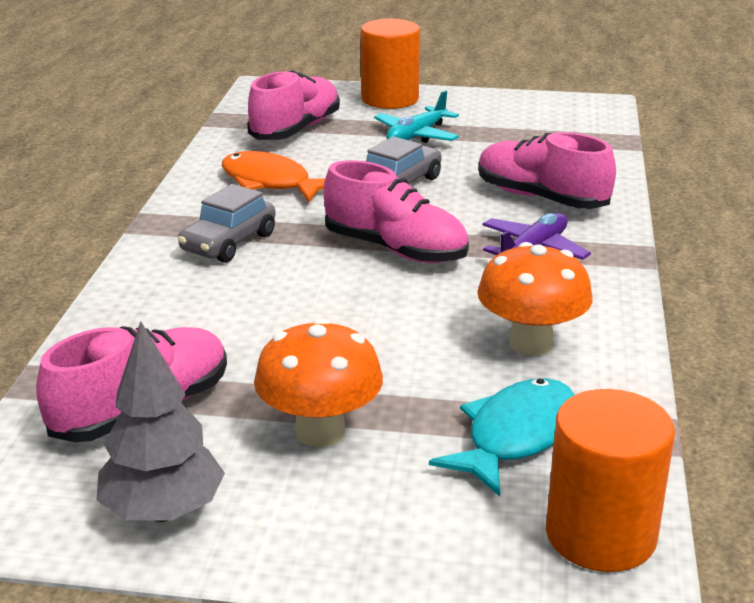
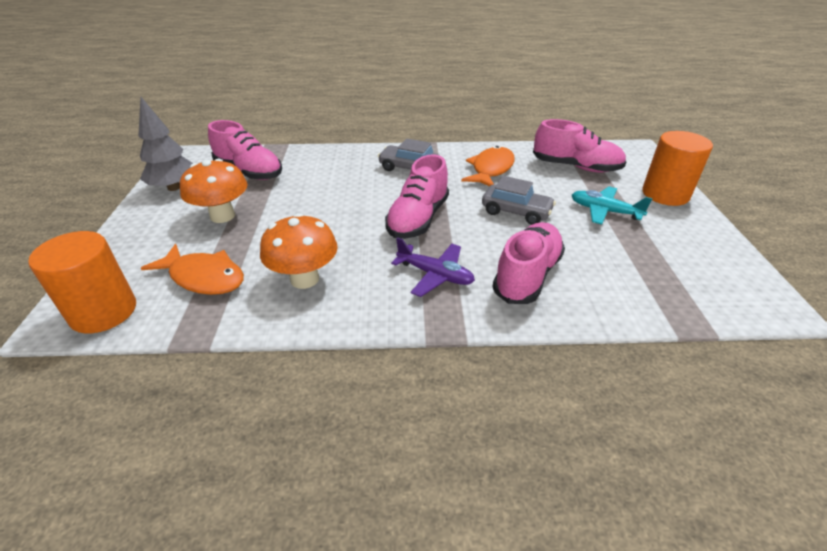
camera: 80 degrees right, 10 degrees up
turquoise fish [429,378,574,496] -> orange fish [141,244,244,295]

